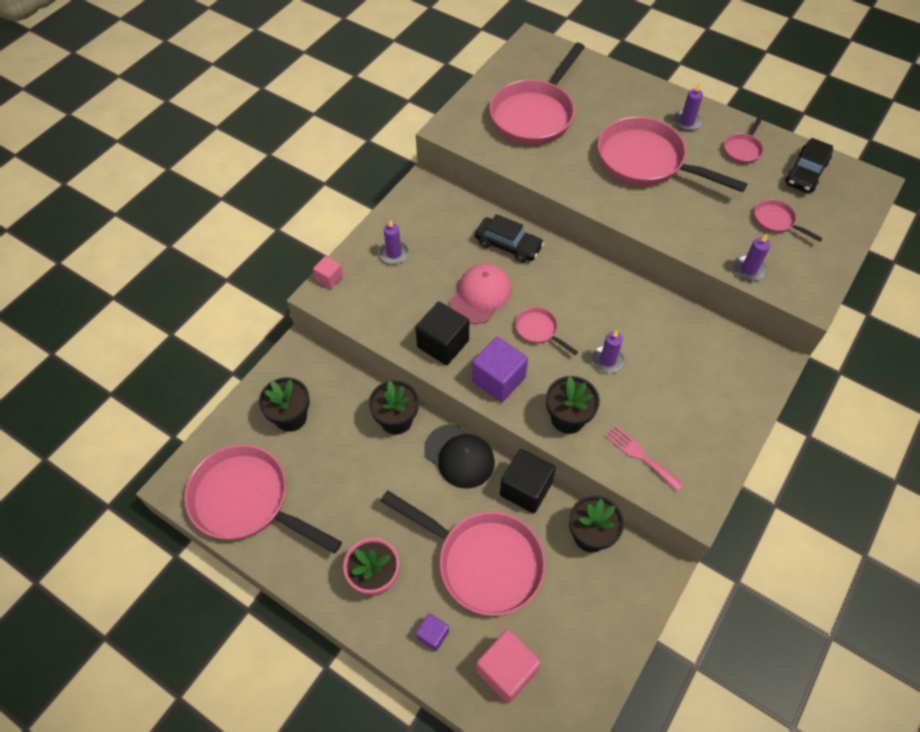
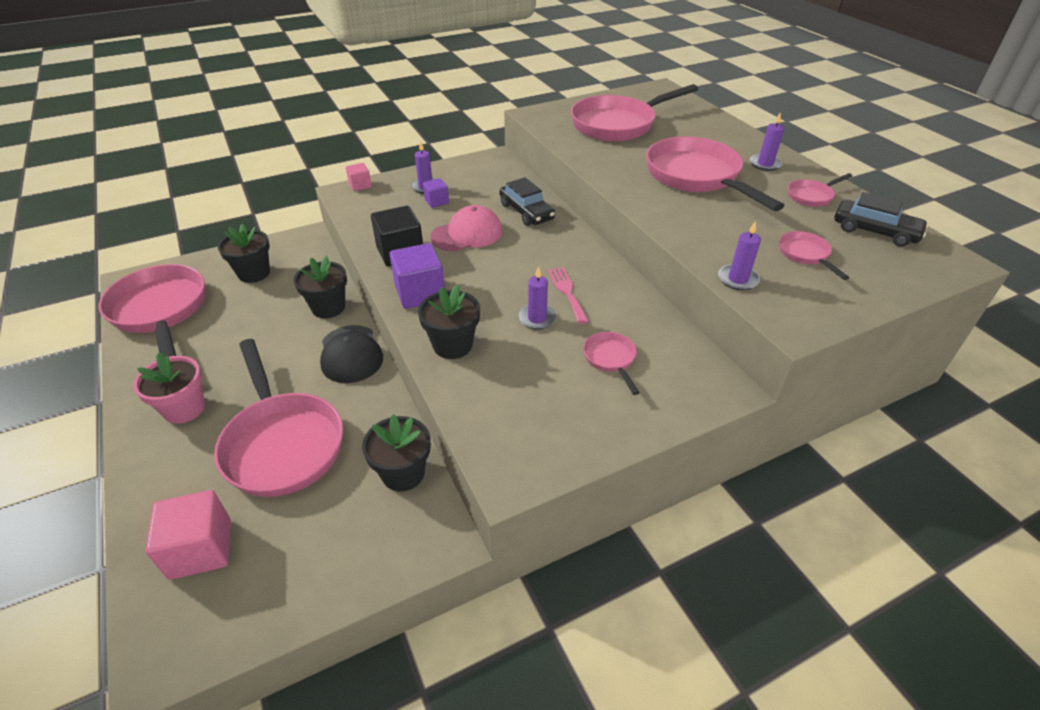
camera: 30 degrees right, 15 degrees down
purple cube [416,613,449,652] -> purple cube moved to [423,178,449,208]
black cube [500,449,556,514] -> none
pink pan [515,307,578,355] -> pink pan moved to [583,332,640,395]
pink fork [605,426,684,491] -> pink fork moved to [548,267,589,324]
black car [785,138,833,193] -> black car turned 120 degrees counterclockwise [834,192,929,247]

